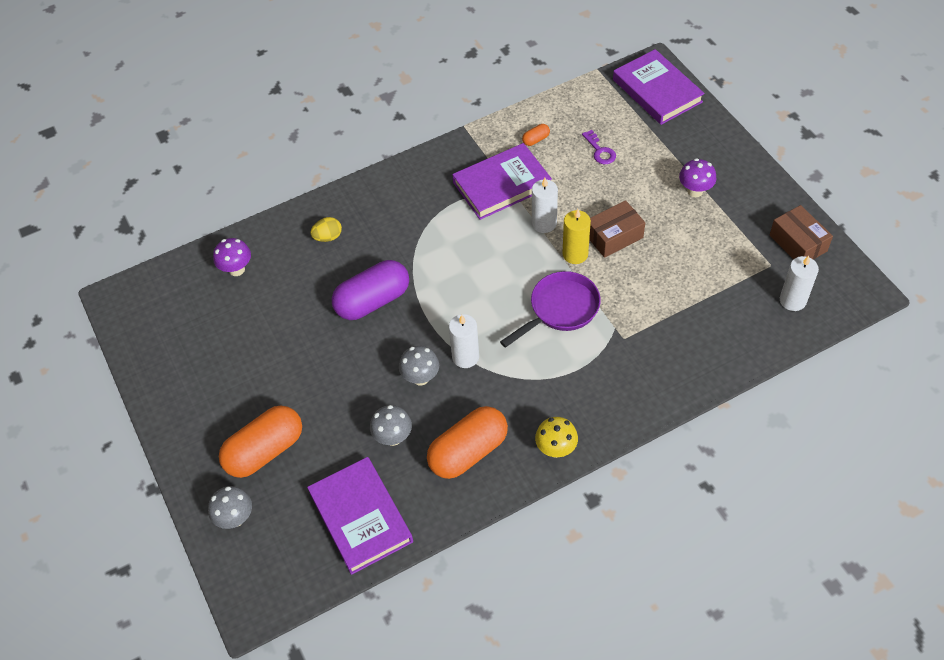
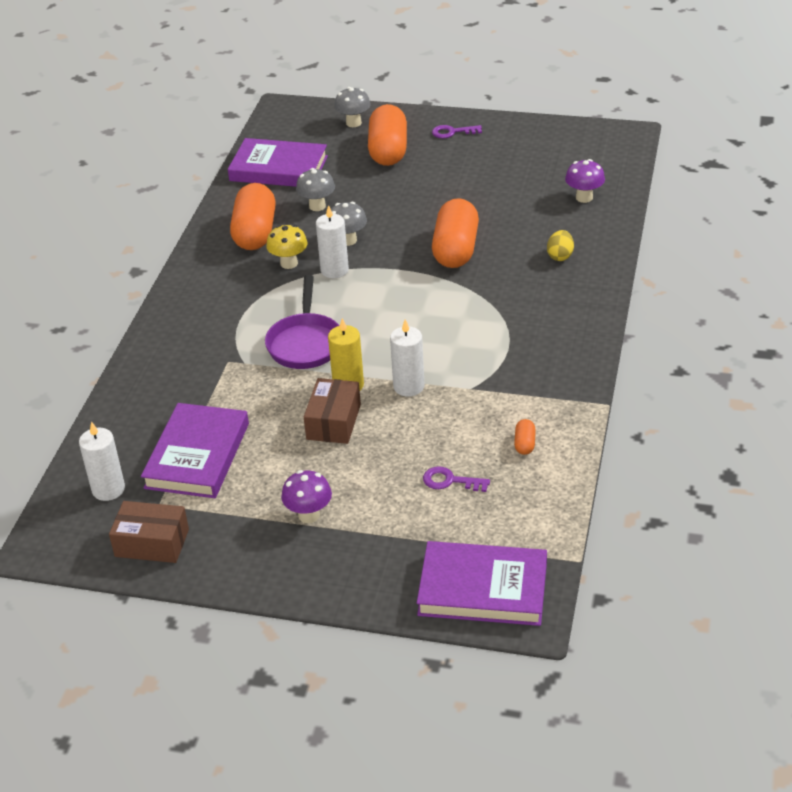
camera: 130 degrees right, 15 degrees down
purple capsule [332,260,409,320] -> orange capsule [432,198,479,268]
purple book [452,143,552,220] -> purple book moved to [141,403,249,498]
yellow mushroom [535,417,578,458] -> yellow mushroom moved to [266,225,308,269]
none -> purple key [432,125,482,138]

